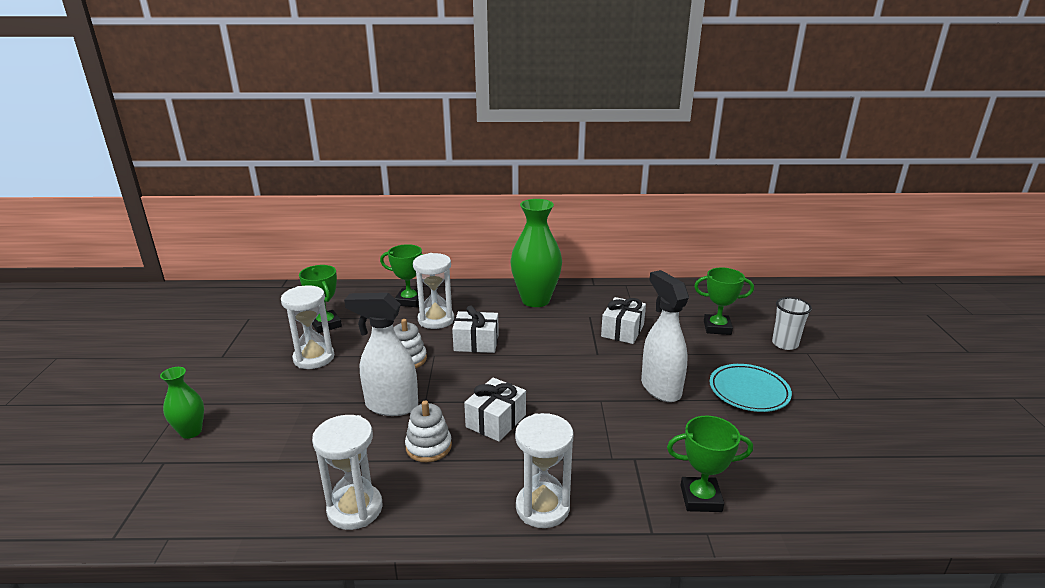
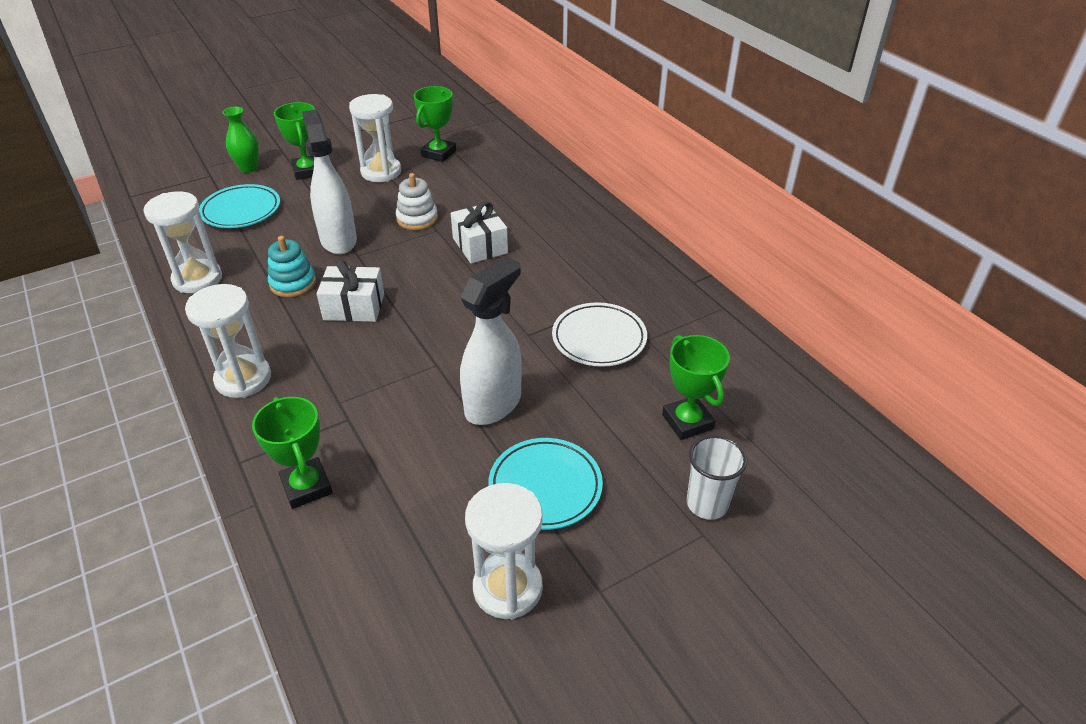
camera: 60 degrees right, 15 degrees up
green trophy [380,244,423,307] -> green trophy moved to [274,102,315,180]
white stacking toy [405,400,452,462] -> turquoise stacking toy [268,236,316,297]
white hourglass [413,253,454,329] -> white hourglass moved to [465,483,543,619]
green vase [510,199,562,307] -> none
white gift [601,297,646,344] -> white plate [552,302,647,367]
none -> turquoise plate [199,184,280,228]

